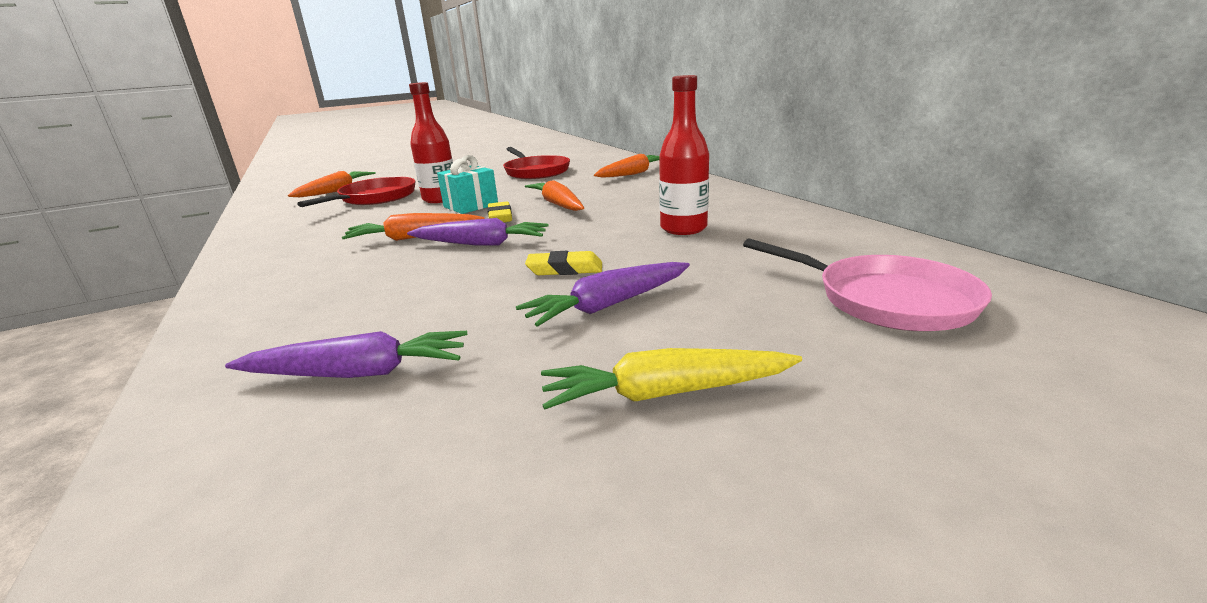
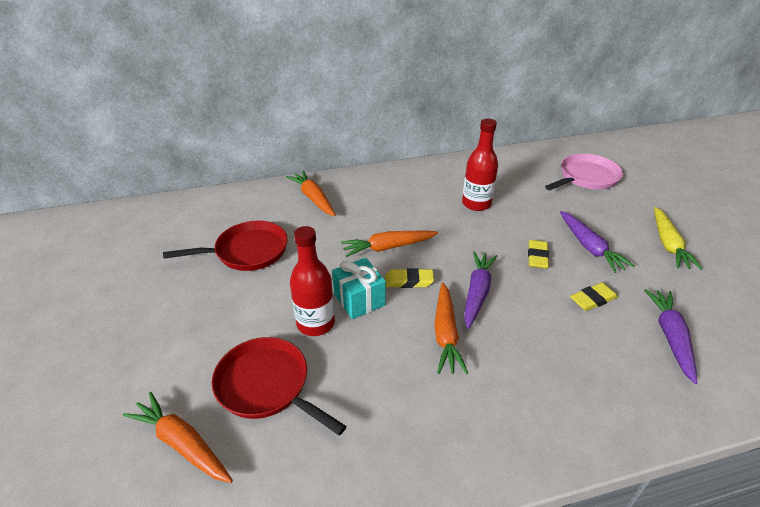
camera: 80 degrees left, 15 degrees up
none -> yellow eraser [570,282,618,311]

